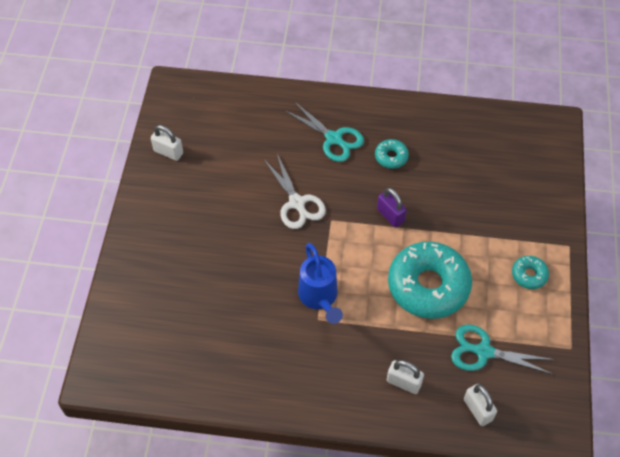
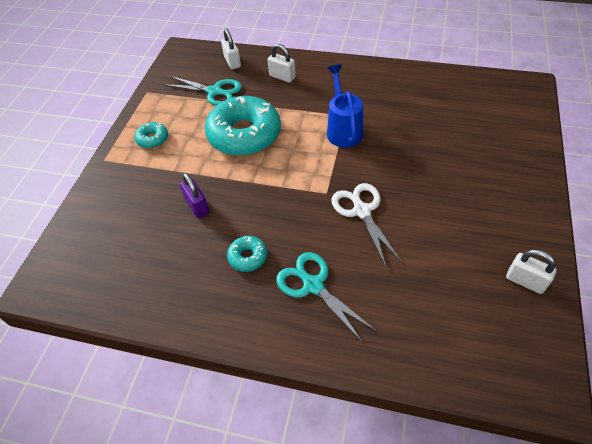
camera: 170 degrees left, 5 degrees down
purple padlock [377,188,407,228] -> purple padlock moved to [180,173,210,218]

